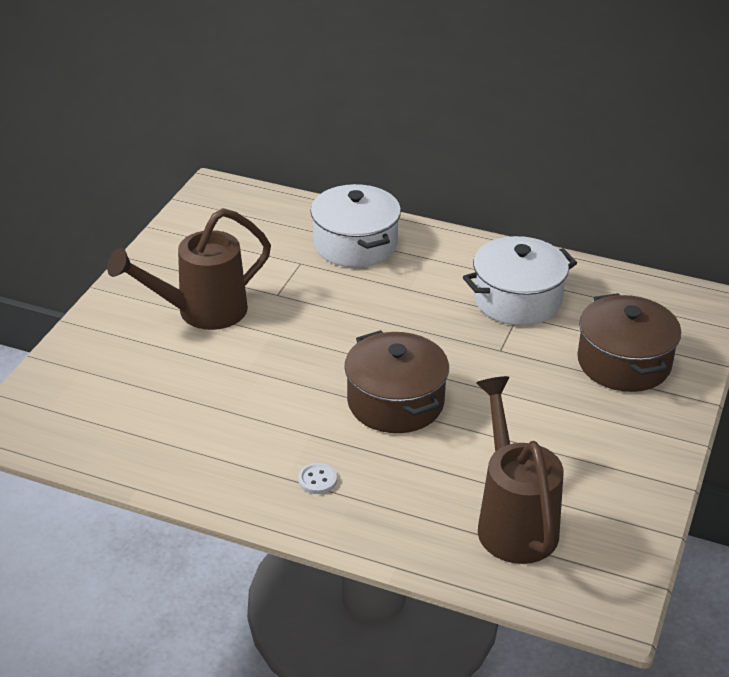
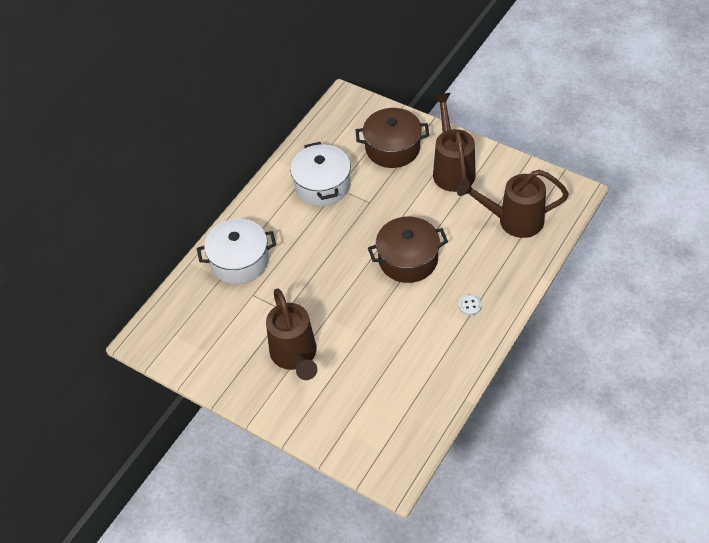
camera: 75 degrees left, 15 degrees up
none -> brown watering can [433,93,476,192]

